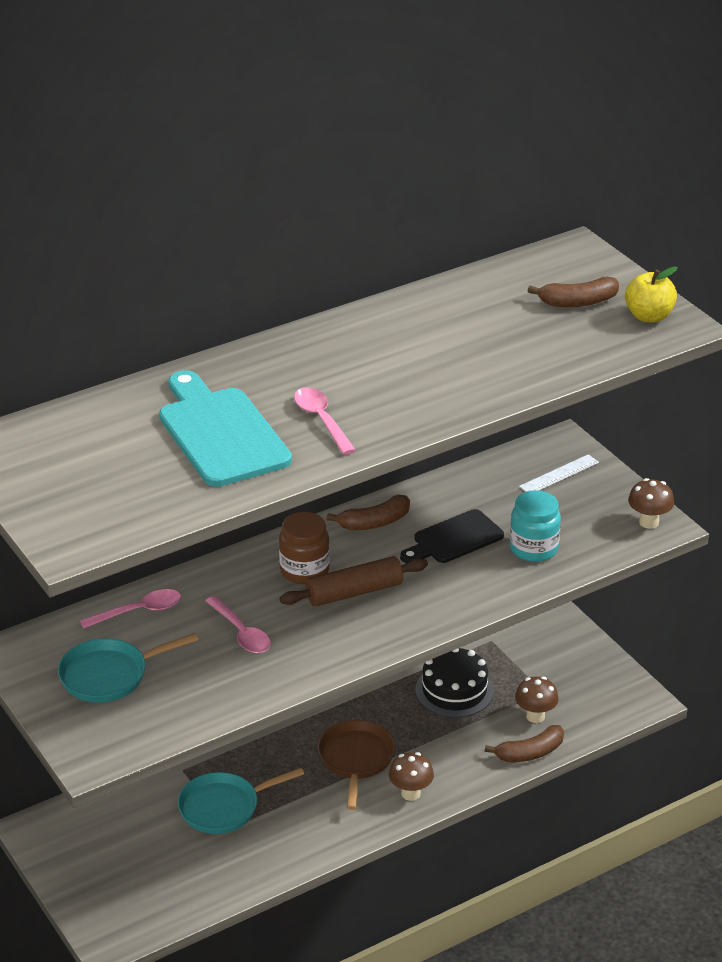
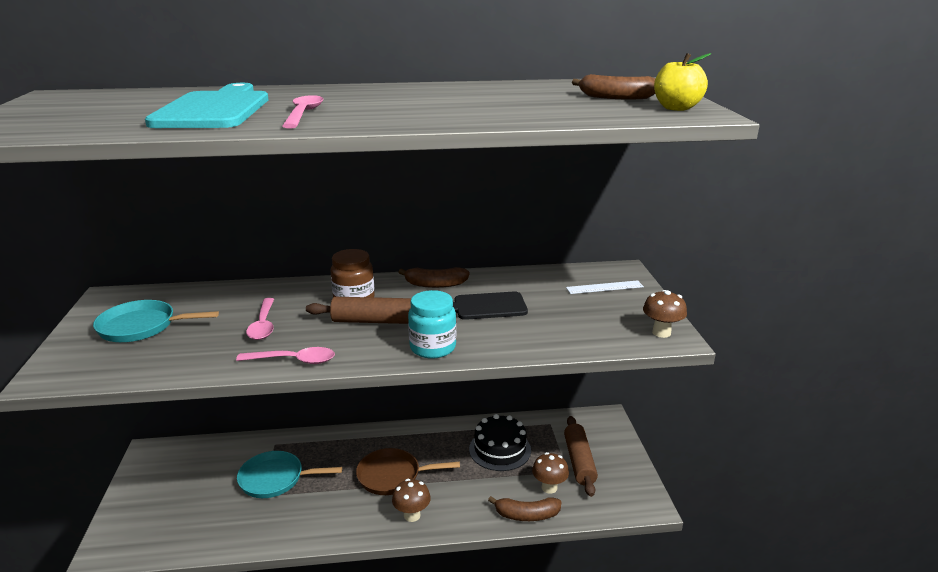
camera: 25 degrees right, 10 degrees down
pink spoon [80,589,181,629] -> pink spoon moved to [236,347,335,364]
brown pan [318,720,395,810] -> brown pan turned 120 degrees counterclockwise [356,448,460,495]
turquoise jar [510,490,561,562] -> turquoise jar moved to [408,290,456,359]
none -> brown rolling pin [564,416,598,497]

